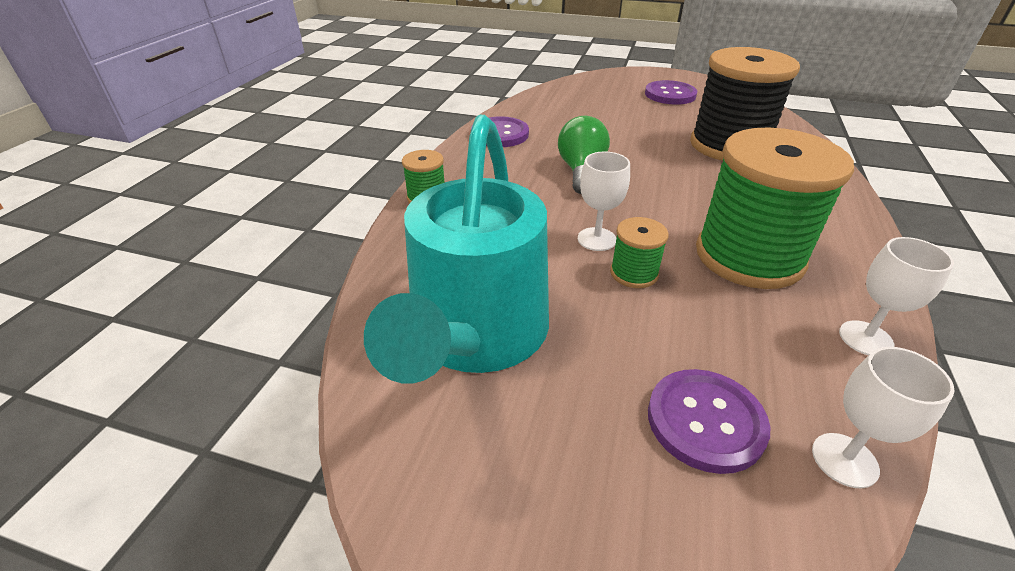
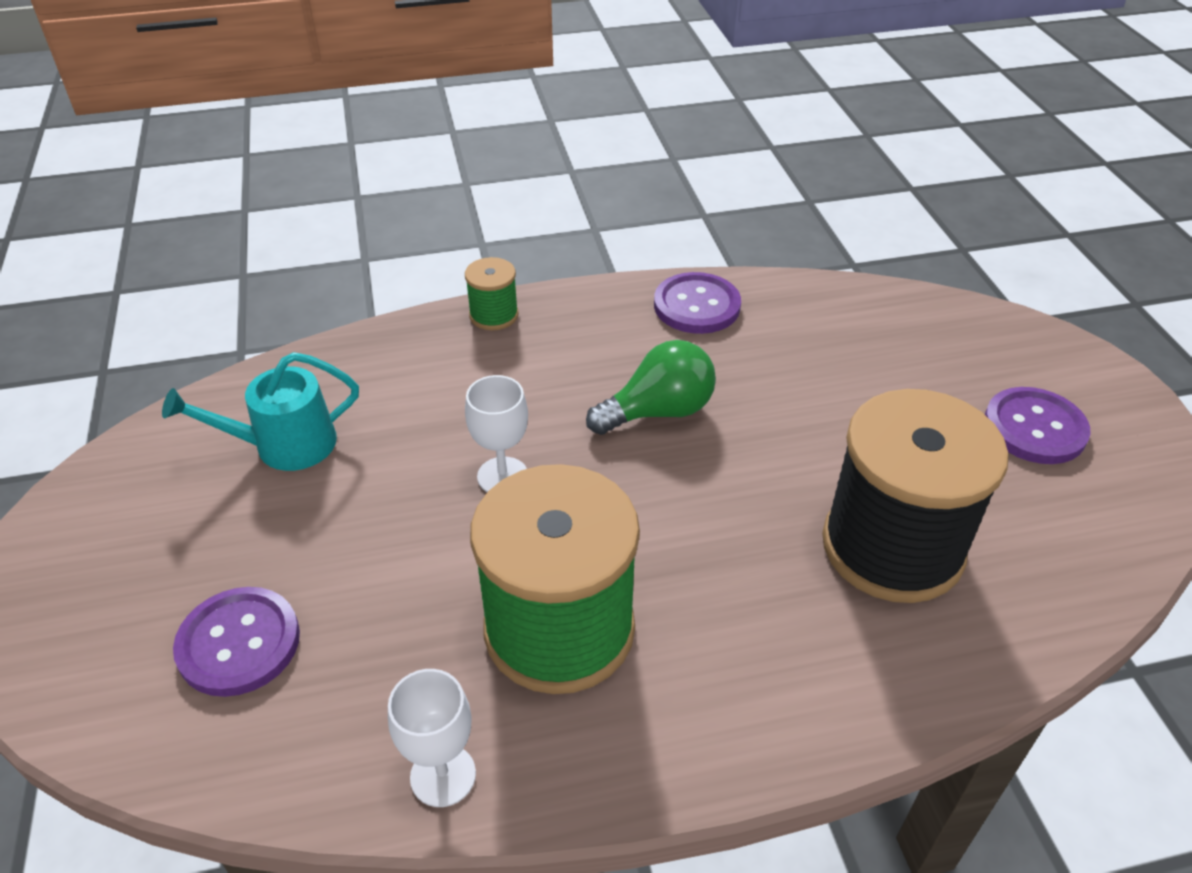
camera: 60 degrees right, 5 degrees up
turquoise watering can [364,114,549,383] -> turquoise watering can [162,352,359,471], size x0.53
green spool [610,217,669,288] -> none
white goblet [812,347,954,489] -> none

